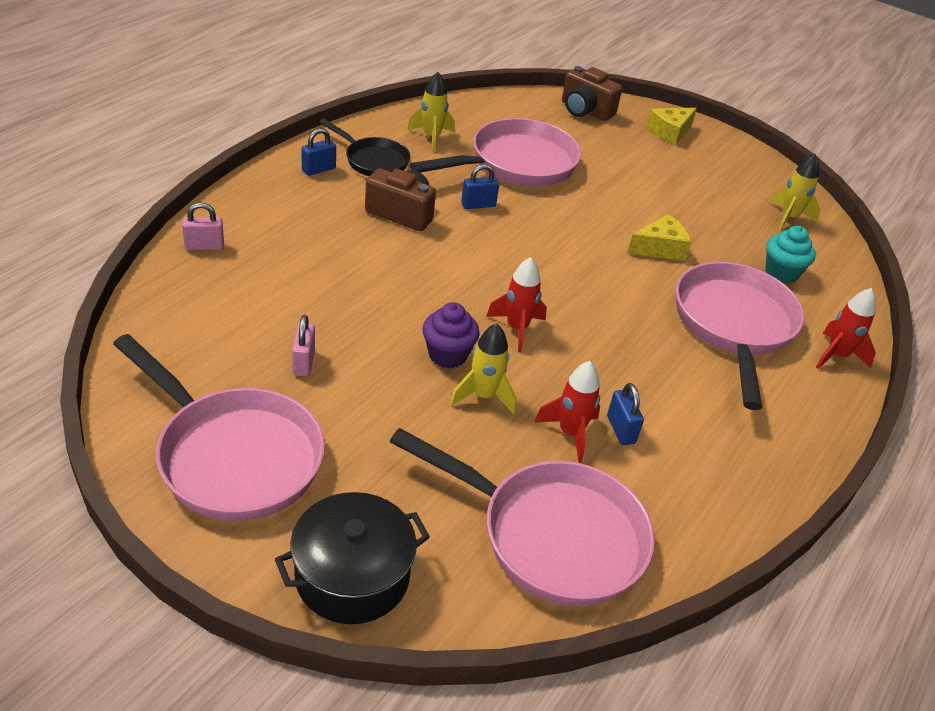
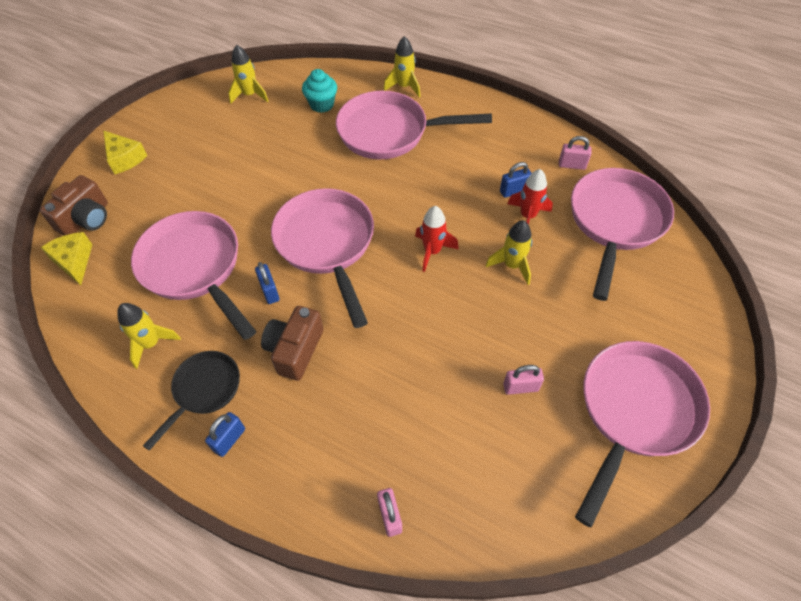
camera: 90 degrees left, 15 degrees up
black pot [275,492,430,624] -> none
blue padlock [301,128,336,176] -> blue padlock turned 75 degrees clockwise [205,412,245,457]
purple cupcake [422,302,480,368] -> none
yellow cheese [627,214,691,261] -> yellow cheese moved to [40,232,93,285]
red rocket [816,288,876,369] -> yellow rocket [384,36,421,98]
none -> pink pan [271,188,374,328]
none -> pink padlock [559,136,592,170]

